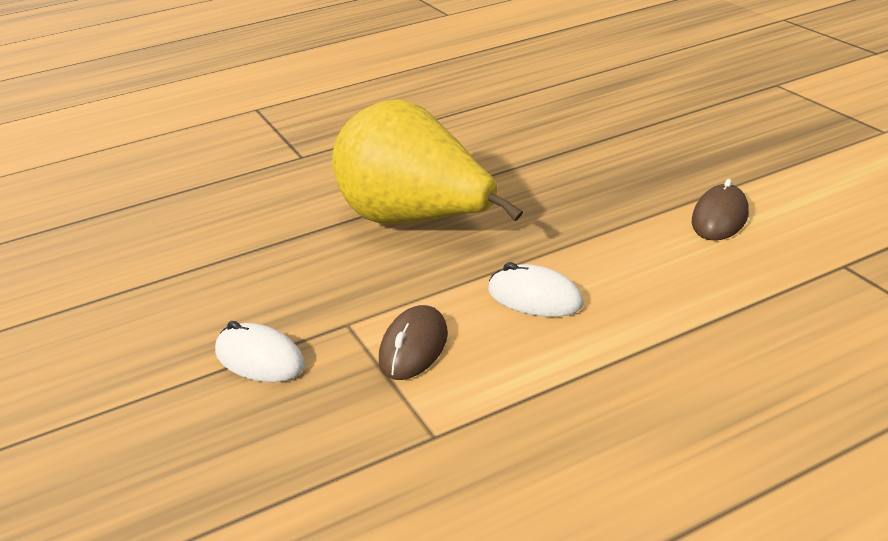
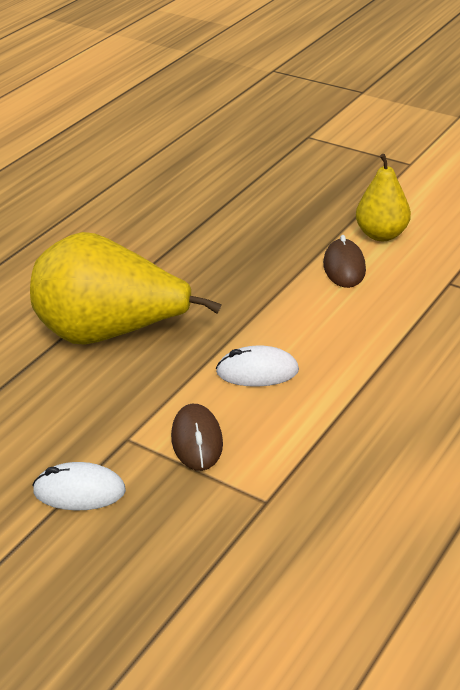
camera: 30 degrees left, 5 degrees up
none -> yellow pear [356,154,411,241]

